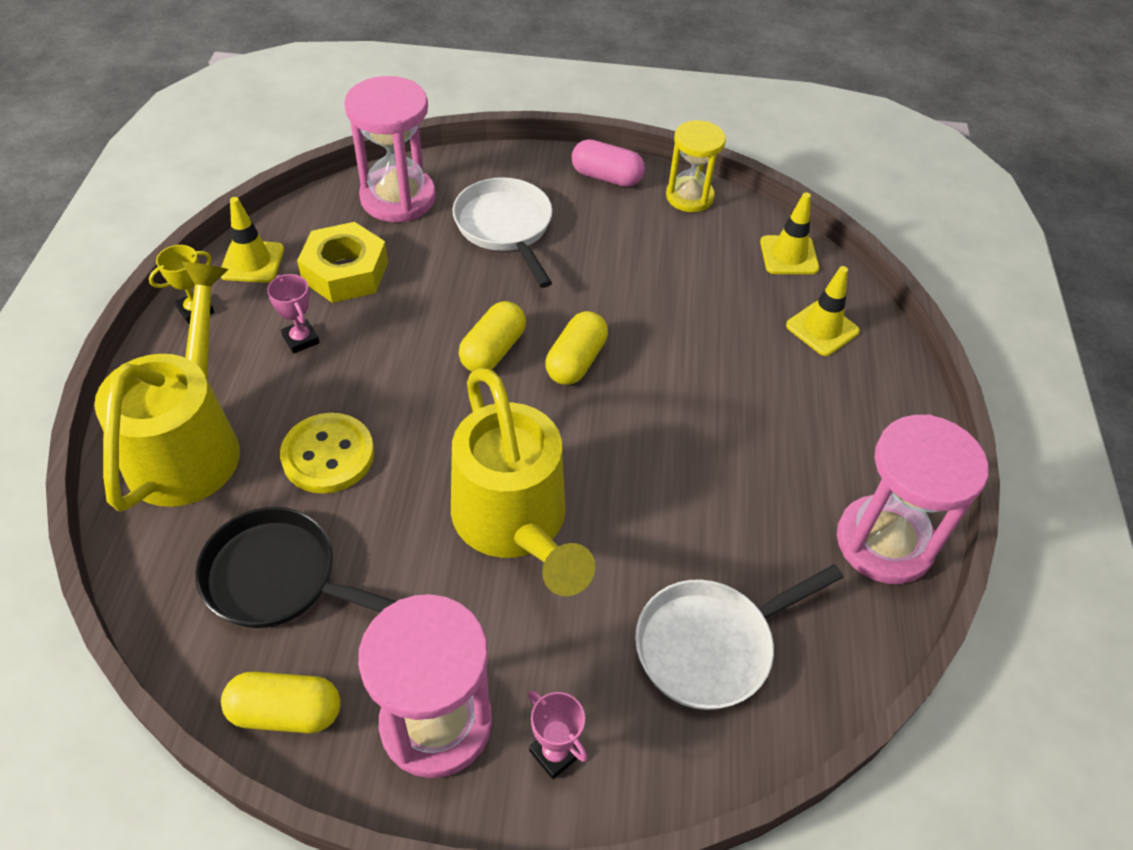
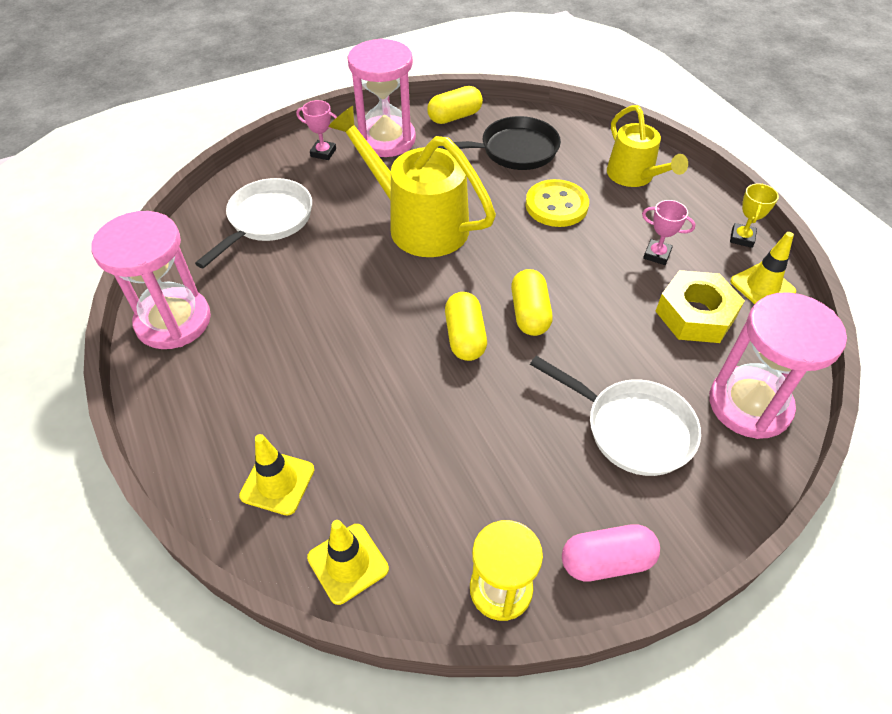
camera: 150 degrees right, 0 degrees up
yellow watering can [94,262,240,512] -> yellow watering can [607,105,688,187], size x0.63

